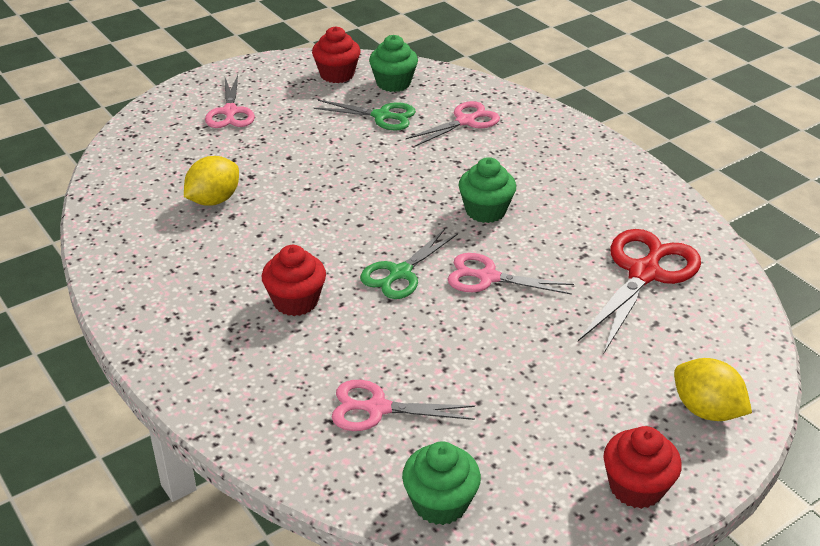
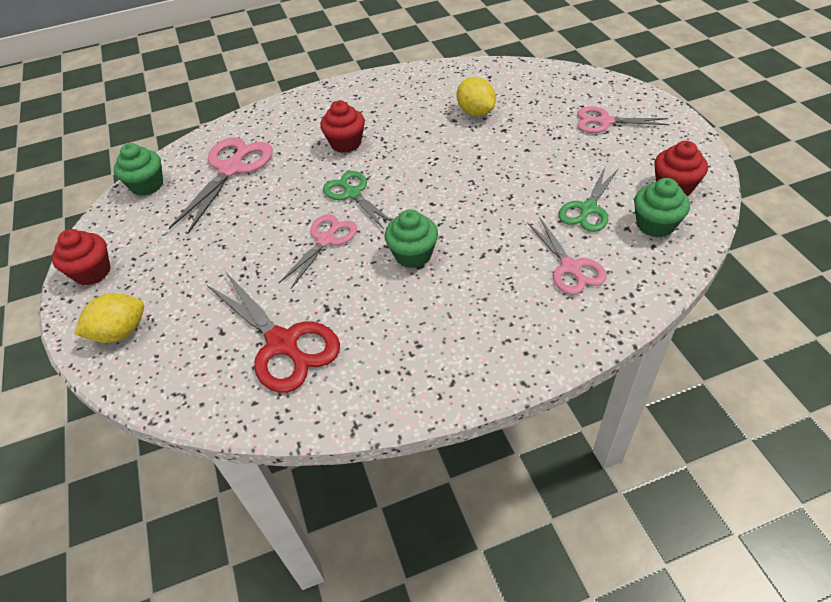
camera: 110 degrees right, 10 degrees up
pink scissors [332,380,475,431] -> pink scissors [169,137,273,234], size x1.55

